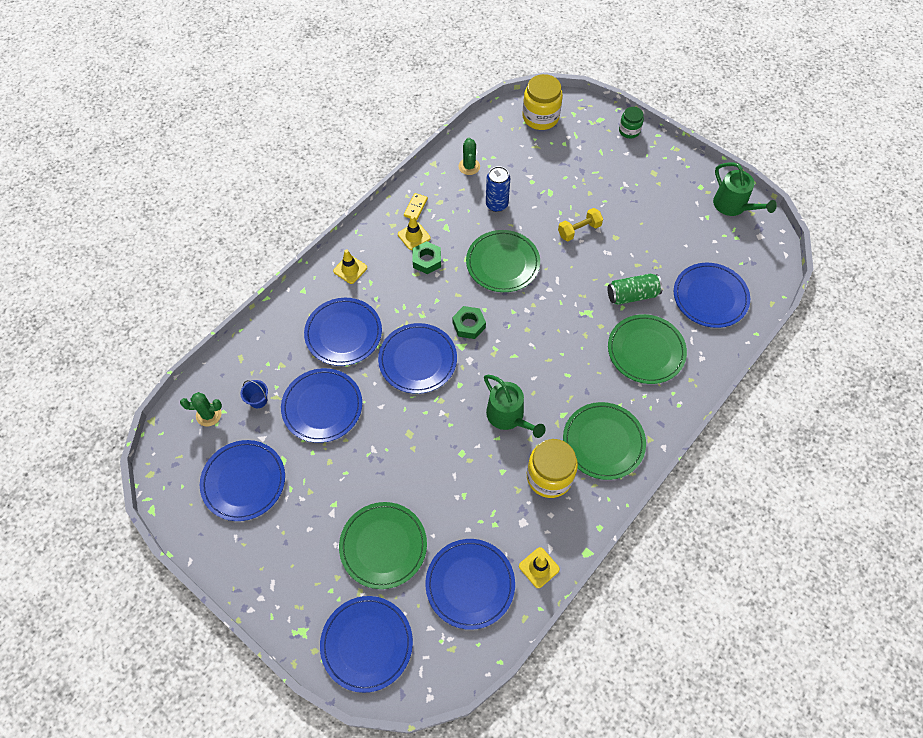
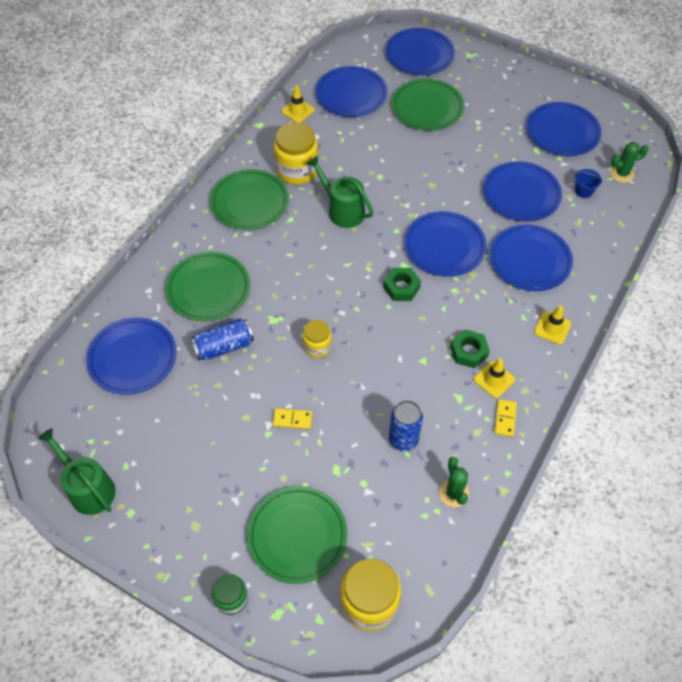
camera: 170 degrees right, 5 degrees down
green plate [466,230,540,292] -> green plate moved to [247,486,347,584]
yellow dumbbell [558,208,603,241] -> yellow domino [273,408,313,429]
green can [608,273,663,305] -> blue can [191,318,254,360]
none -> yellow jar [303,320,332,358]

